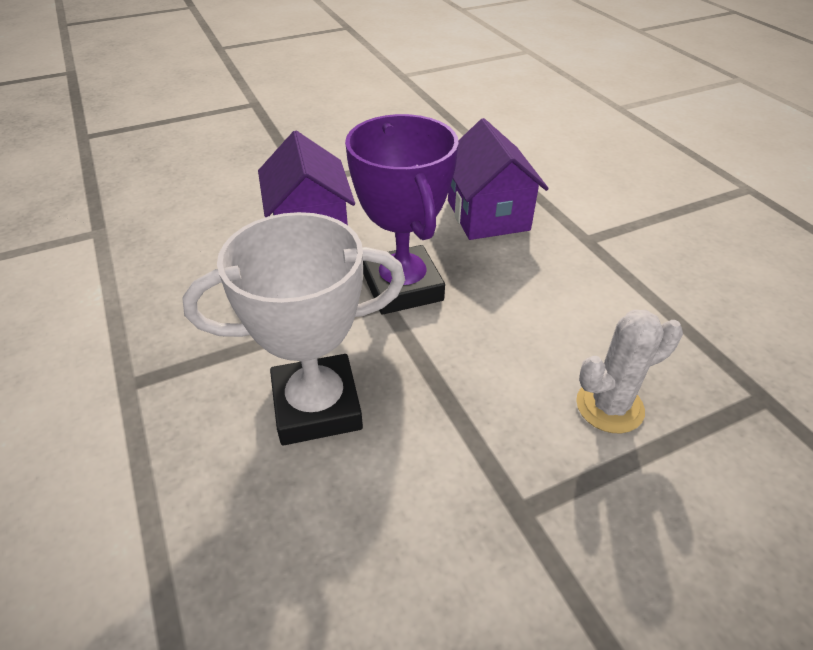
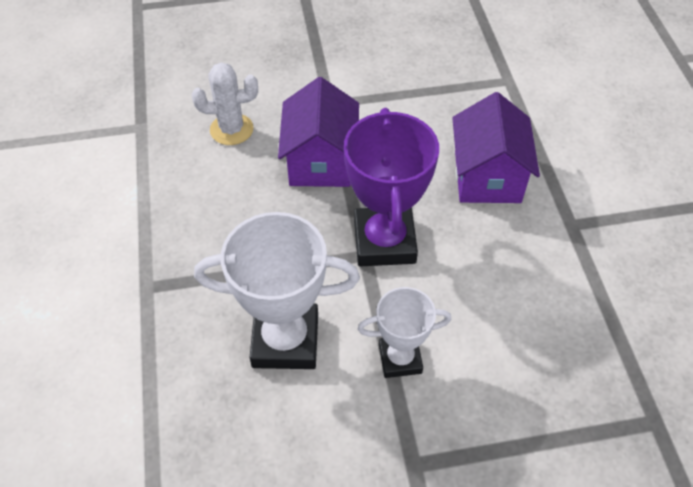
camera: 15 degrees right, 10 degrees up
white cactus [576,310,683,433] -> white cactus moved to [192,63,258,145]
none -> white trophy [358,287,451,378]

